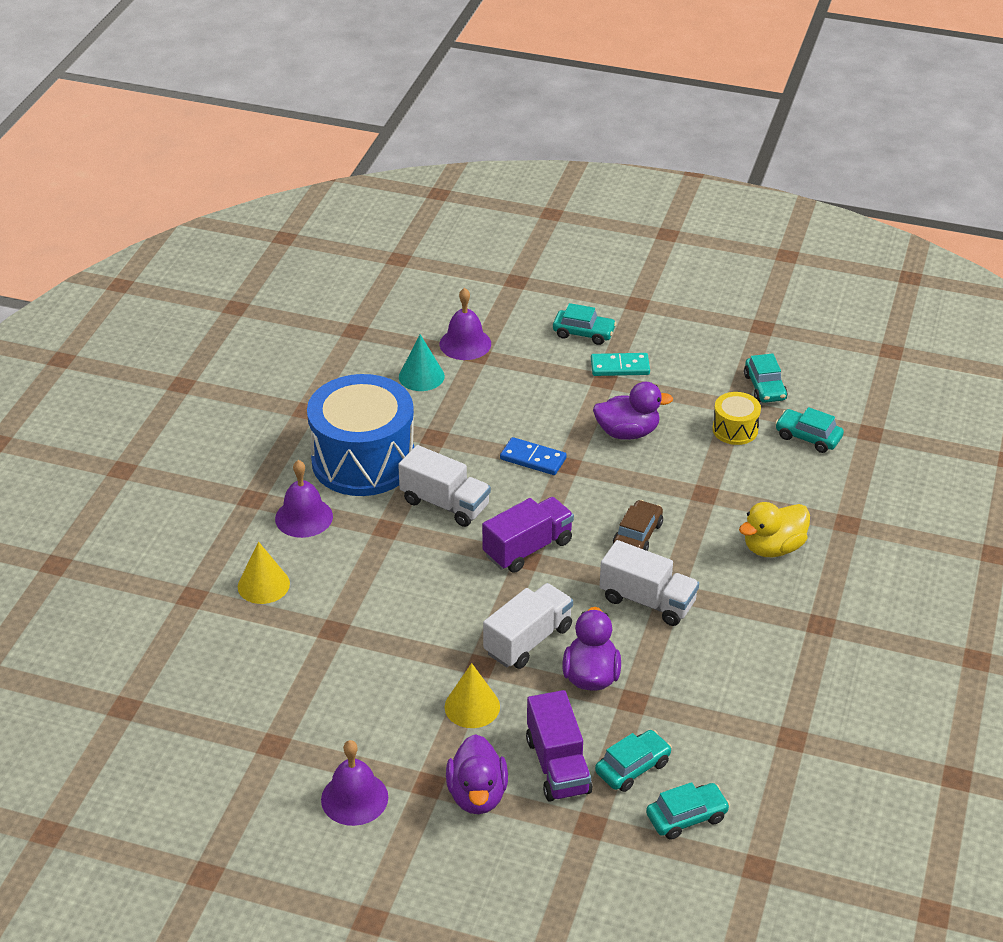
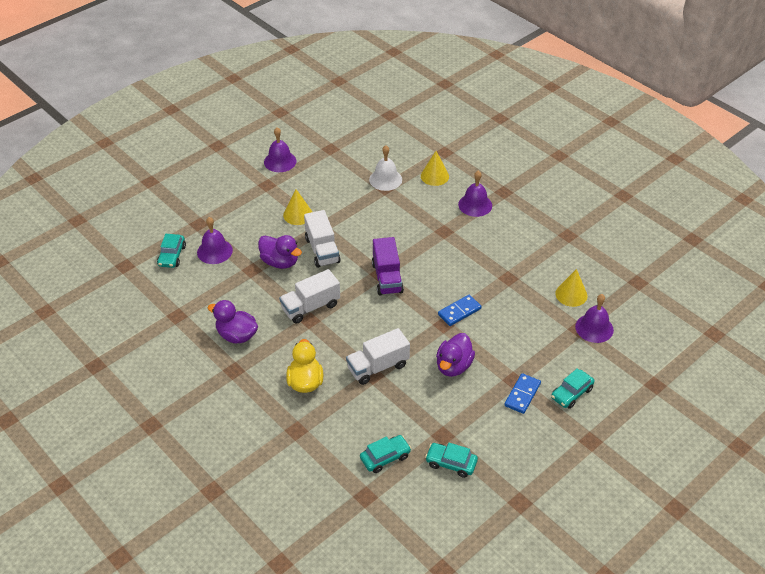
camera: 120 degrees right, 5 degrees up
blue drum [307,374,414,496] -> none
white truck [398,445,491,527] -> white truck moved to [346,328,410,385]
turquoise cone [399,334,445,391] -> yellow cone [555,269,588,307]
purple duck [446,734,508,814] -> purple duck moved to [208,300,258,343]
purple truck [526,690,592,802] -> none
turquoise domino [591,353,650,376] -> blue domino [504,373,541,414]
turquoise car [595,730,672,792] -> purple bell [197,217,233,264]
brown car [613,500,663,551] -> none
yellow drum [712,392,761,445] -> none
none -> white bell [369,145,402,191]

